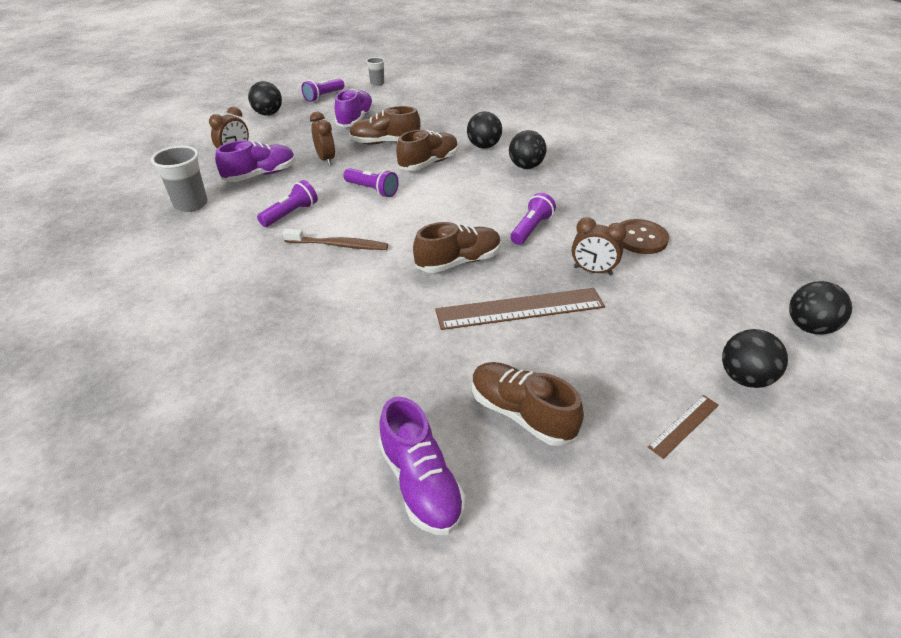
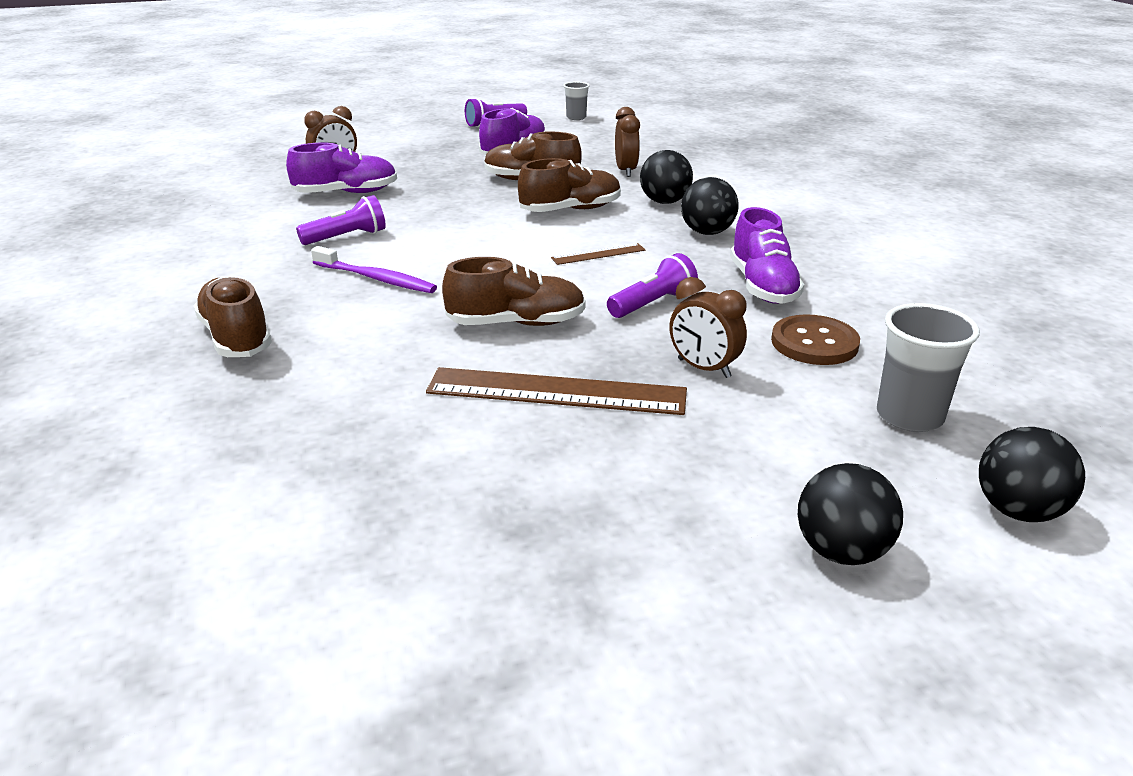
camera: 20 degrees right, 10 degrees down
grey cup [151,146,208,212] -> grey cup moved to [877,303,980,432]
black ball [248,81,282,116] -> none
brown toothbrush [283,228,388,250] -> purple toothbrush [311,246,437,293]
brown clock [310,112,335,166] -> brown clock moved to [615,107,640,177]
purple flashlight [343,168,399,197] -> none
purple shoe [378,397,466,535] -> purple shoe moved to [730,207,804,304]
brown shoe [472,362,584,446] -> brown shoe moved to [194,276,272,357]
brown ruler [648,395,719,459] -> brown ruler moved to [551,243,645,265]

